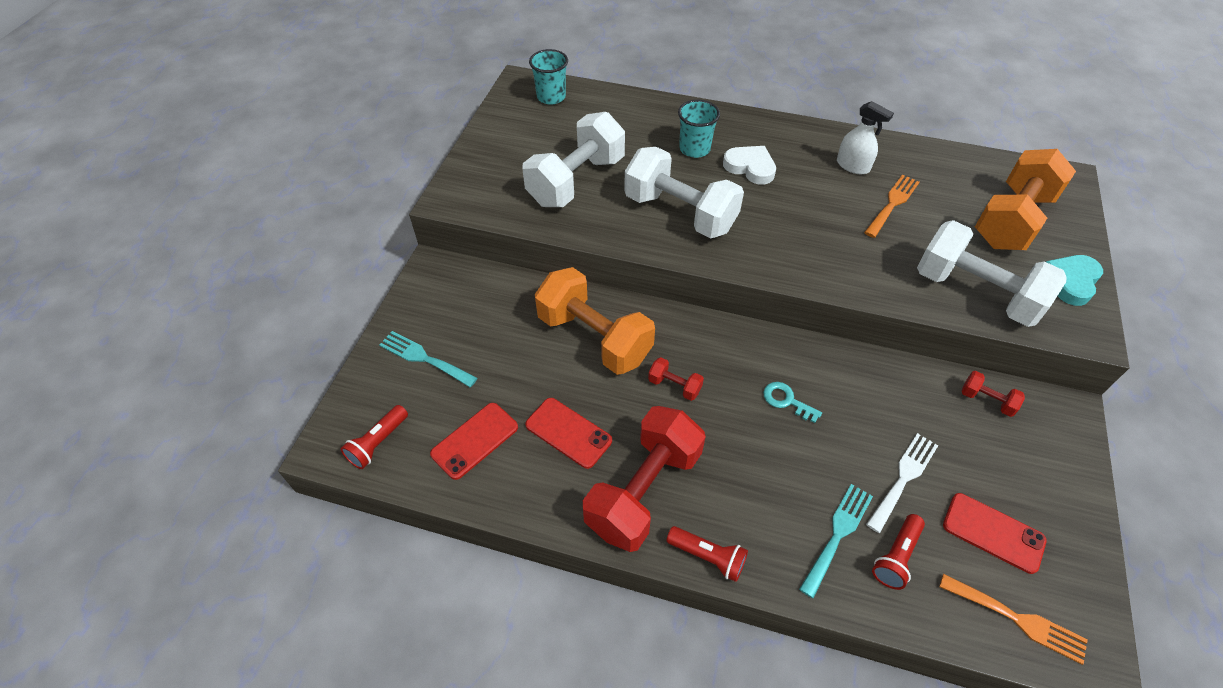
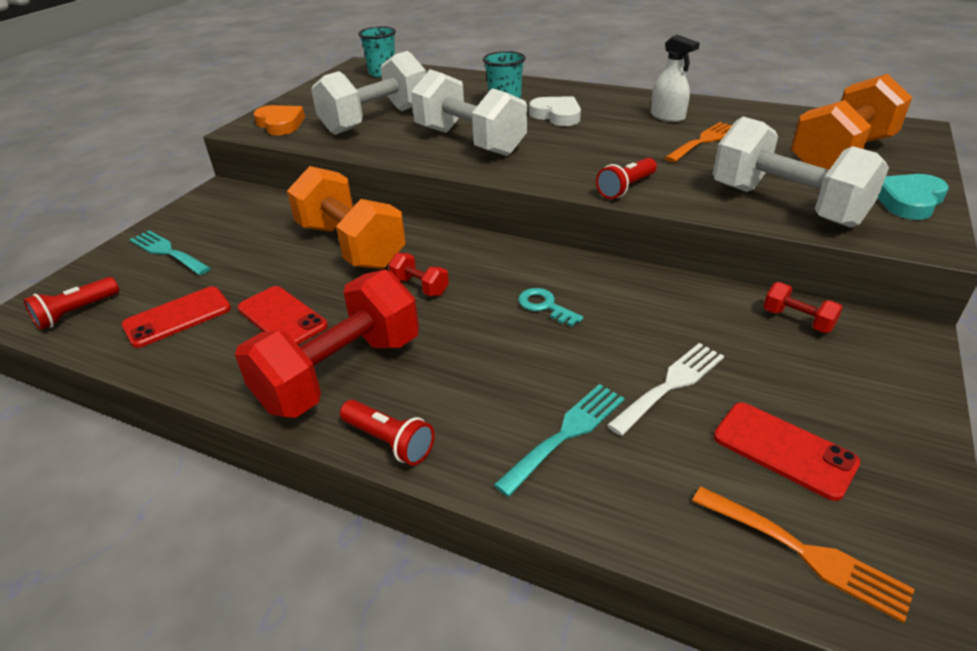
camera: 10 degrees right, 15 degrees down
red flashlight [872,514,925,590] -> red flashlight moved to [596,158,657,199]
none -> orange heart [253,105,305,135]

